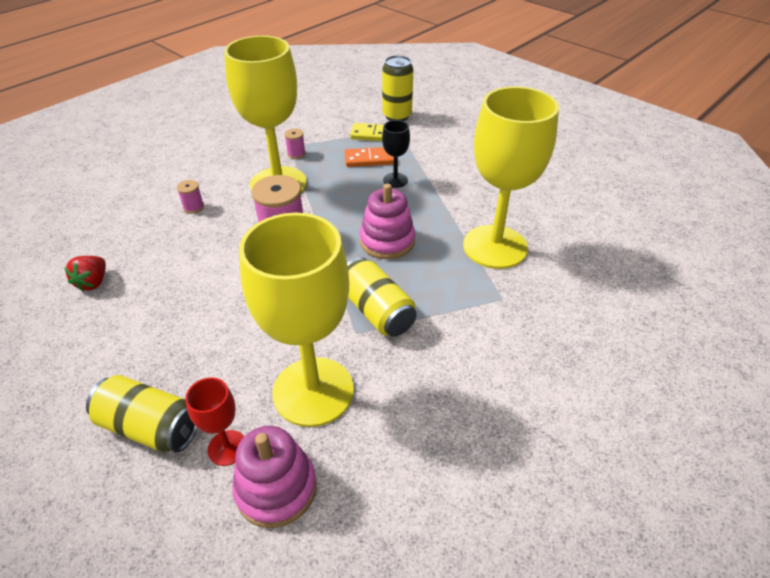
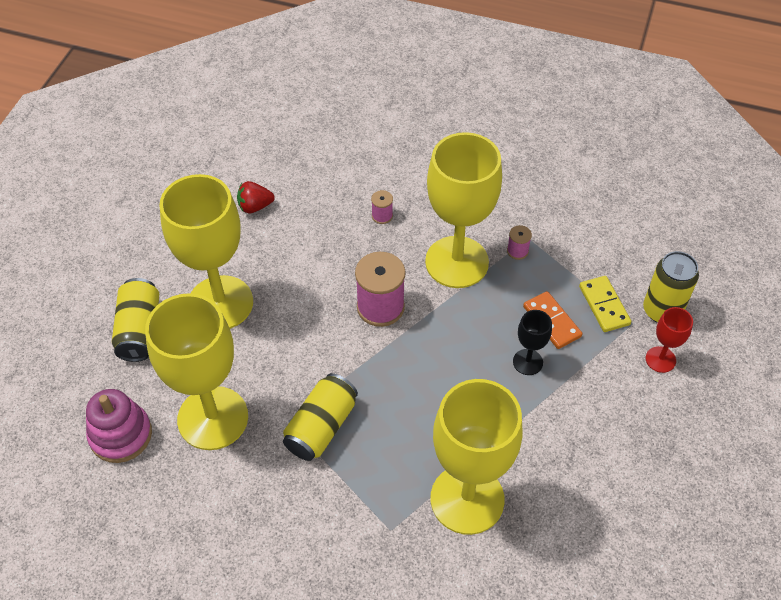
camera: 65 degrees right, 10 degrees up
red goblet [185,377,244,466] -> red goblet moved to [646,307,693,373]
pink stacking toy [359,184,415,259] -> none
none -> yellow goblet [160,174,253,329]

